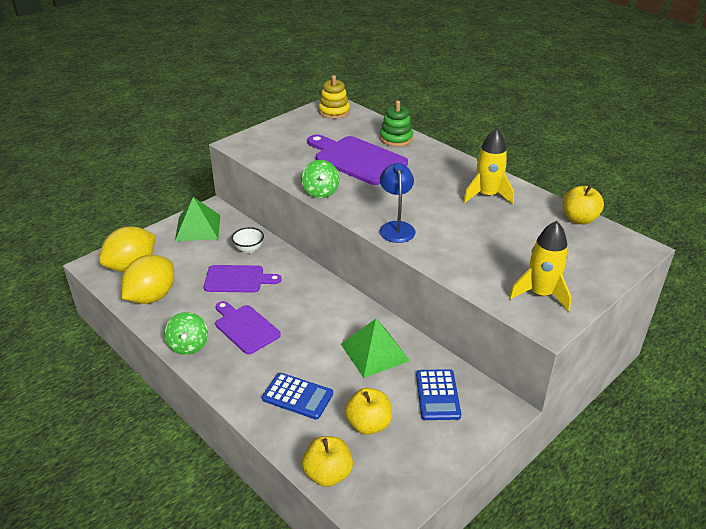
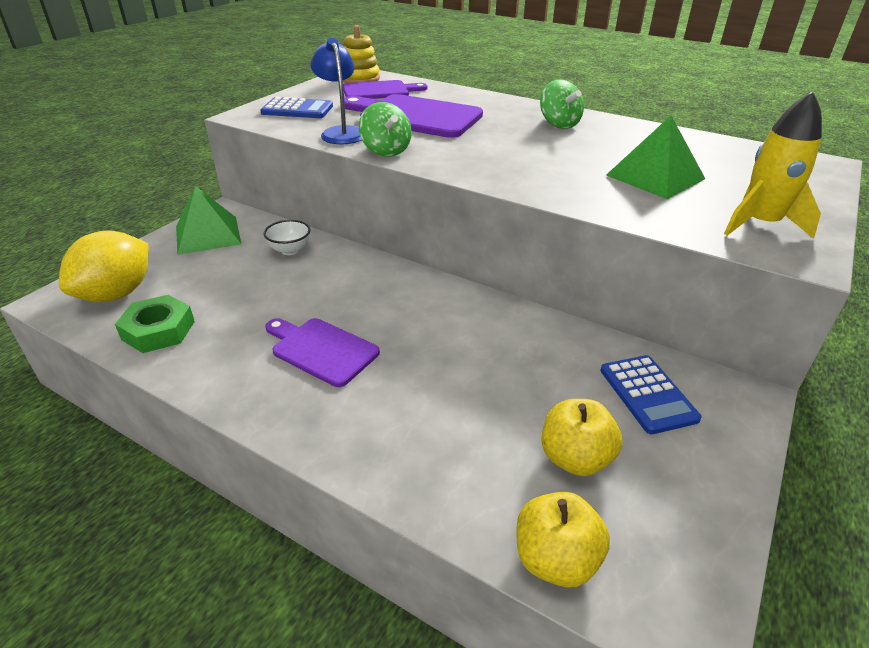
camera: 15 degrees left, 0 degrees up
yellow lemon [121,255,174,304] -> green nut [115,295,195,353]
green spinning top [164,312,208,355] -> green spinning top moved to [540,80,584,129]
purple cutting board [204,265,281,293] -> purple cutting board moved to [343,80,427,99]
blue calculator [262,373,333,420] -> blue calculator moved to [260,97,333,118]
green pyramid [341,319,410,378] -> green pyramid moved to [606,116,705,199]
green stacking toy [380,100,413,146] -> none
blue lamp [380,163,415,243] -> blue lamp moved to [311,38,362,144]
yellow rocket [463,128,514,204] -> none
yellow apple [563,185,604,225] -> none

